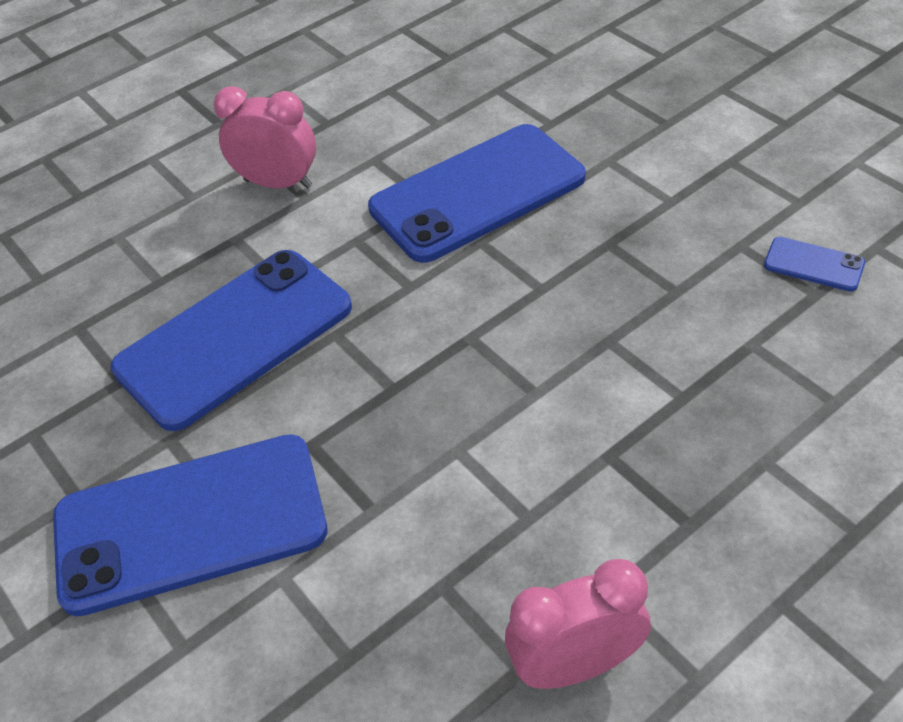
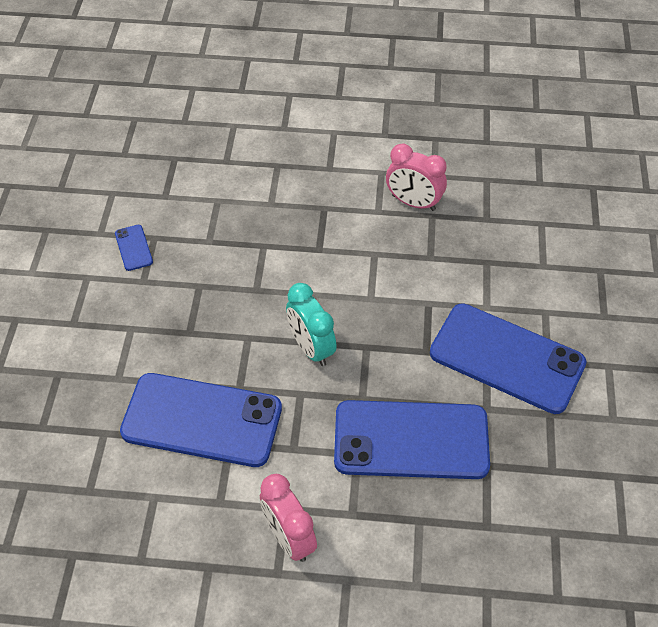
camera: 140 degrees left, 5 degrees up
none -> turquoise clock [286,283,337,366]

